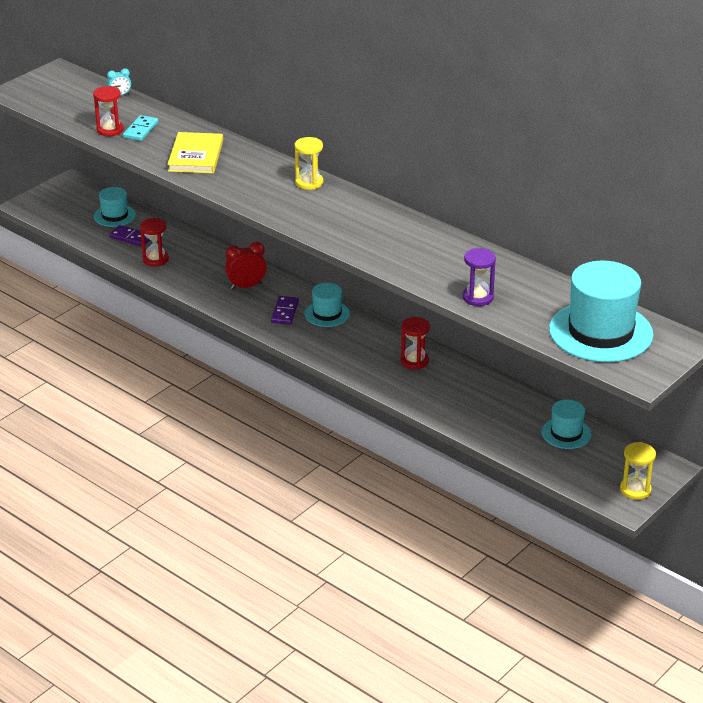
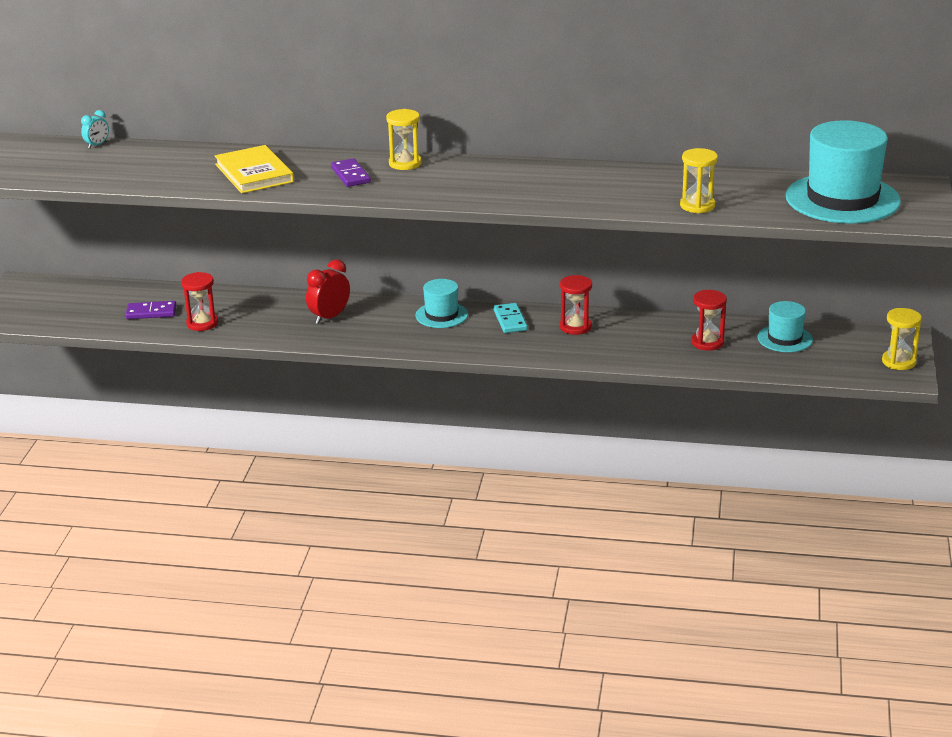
camera: 30 degrees left, 5 degrees down
red hourglass [93,86,124,136] -> red hourglass moved to [691,290,727,351]
turquoise hat [94,187,136,227] -> none
turquoise domino [123,115,158,141] -> turquoise domino moved to [493,303,528,333]
purple domino [271,296,299,324] -> purple domino moved to [331,158,371,187]
purple hourglass [463,248,496,306] -> yellow hourglass [680,148,718,213]

